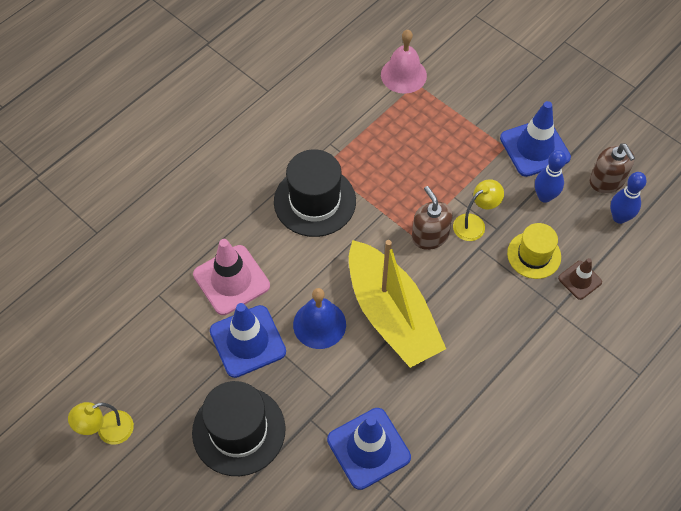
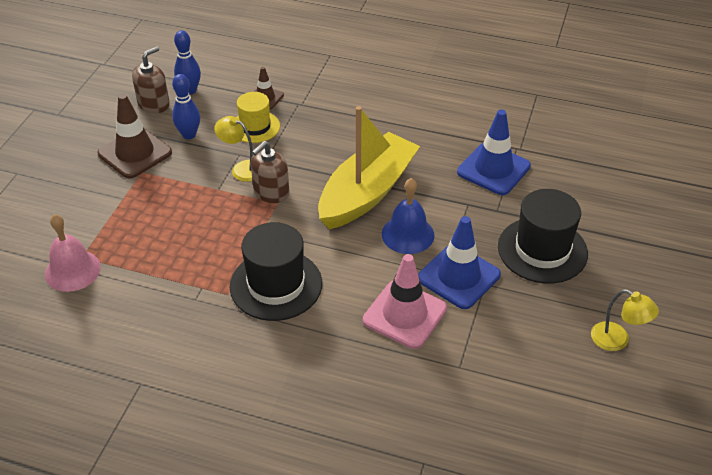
camera: 115 degrees left, 15 degrees down
blue traffic cone [500,101,571,177] -> brown traffic cone [98,94,172,179]

